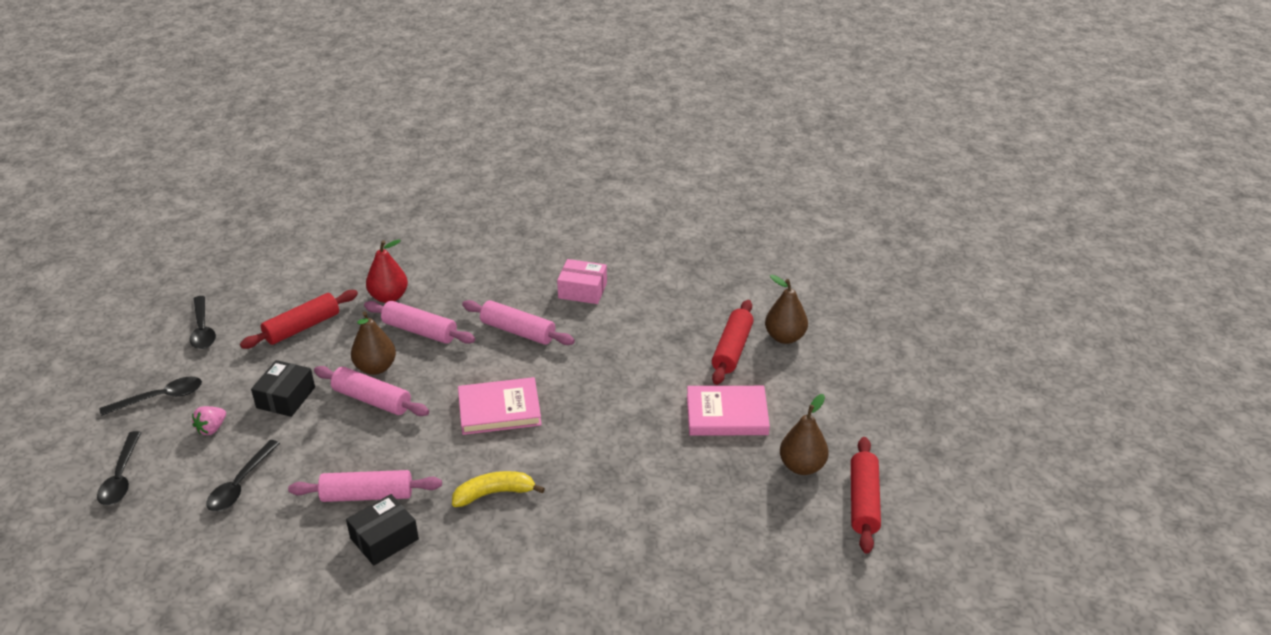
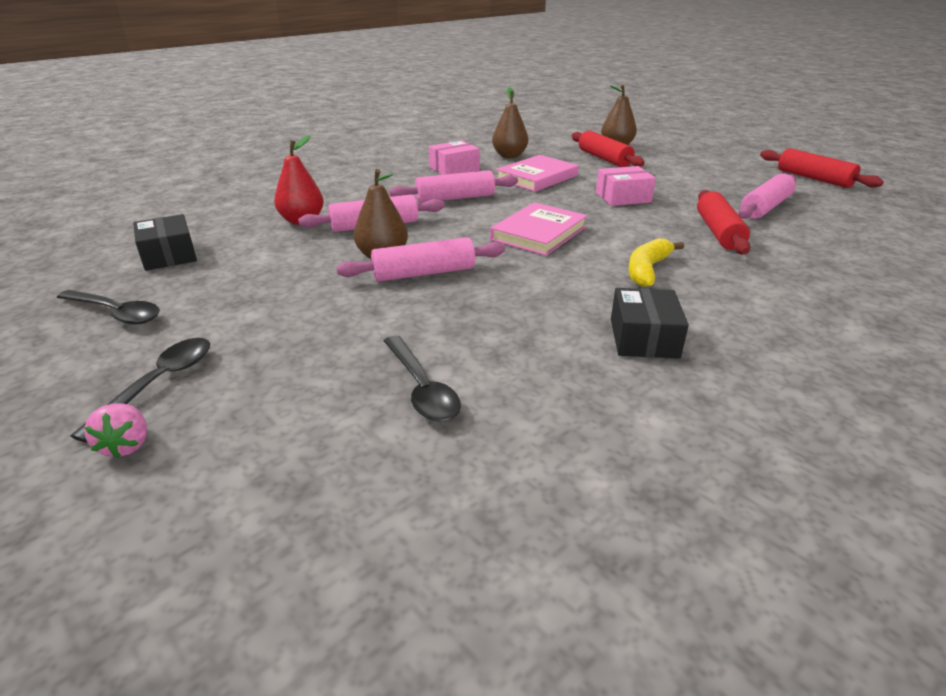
camera: 45 degrees left, 5 degrees down
black spoon [97,431,141,506] -> none
pink strawberry [192,406,226,435] -> pink strawberry moved to [84,404,147,459]
red rolling pin [240,290,358,349] -> red rolling pin moved to [697,190,750,254]
black box [251,360,315,417] -> black box moved to [133,214,197,271]
pink rolling pin [288,470,442,502] -> pink rolling pin moved to [738,173,796,219]
pink book [687,386,770,436] -> pink book moved to [496,155,579,192]
brown pear [780,394,829,475] -> brown pear moved to [492,87,528,158]
none -> pink box [596,166,656,206]

